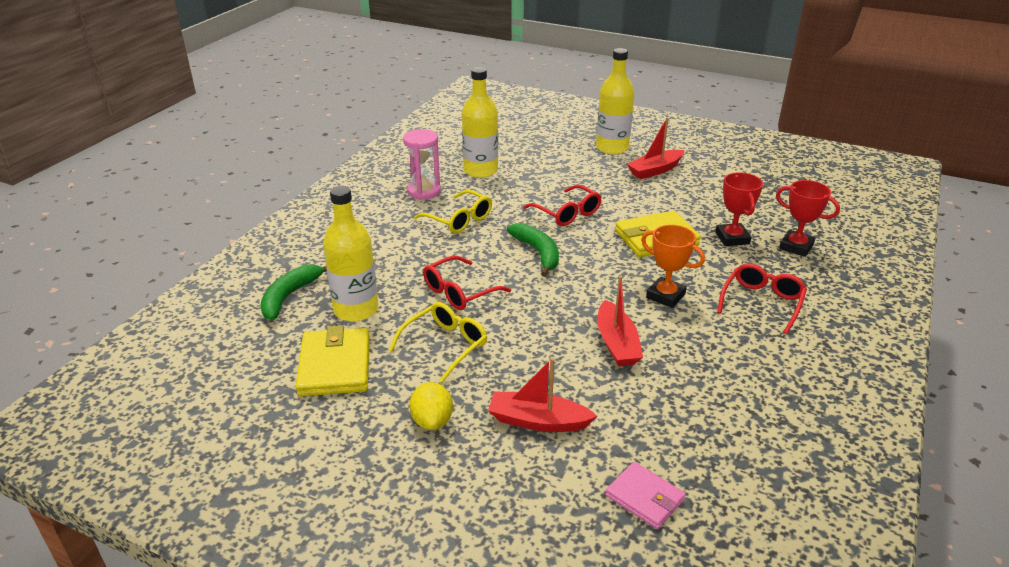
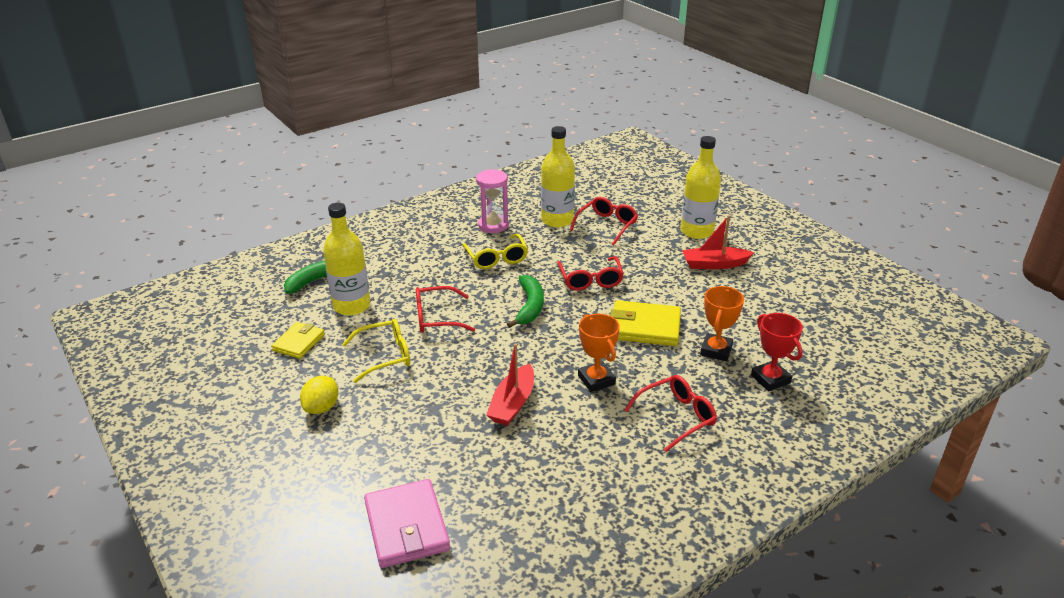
camera: 30 degrees right, 0 degrees up
yellow wallet [295,326,370,397] -> yellow wallet [271,322,325,359], size x0.63
red boat [488,358,597,432] -> none
pink wallet [605,462,686,529] -> pink wallet [364,479,450,568], size x1.60
red trophy [715,172,763,246] -> orange trophy [700,286,744,361]
none -> red glasses [570,197,638,245]

